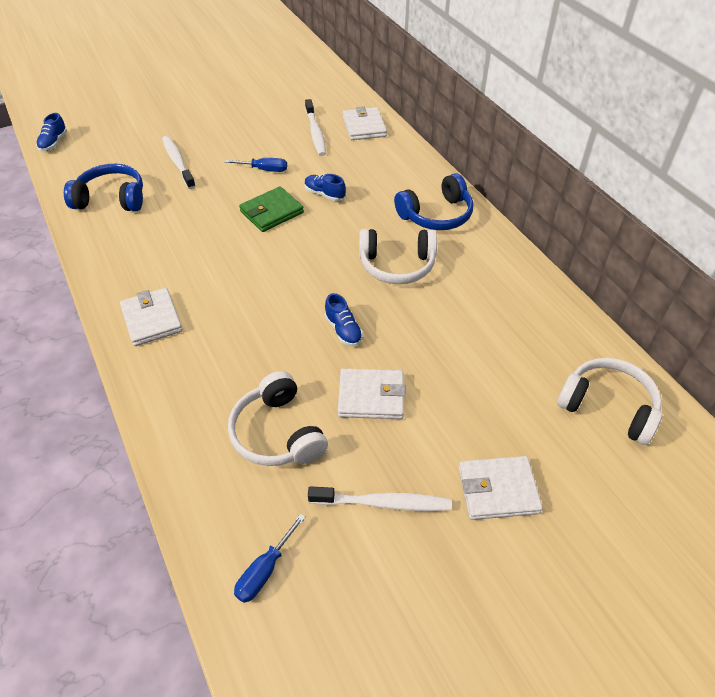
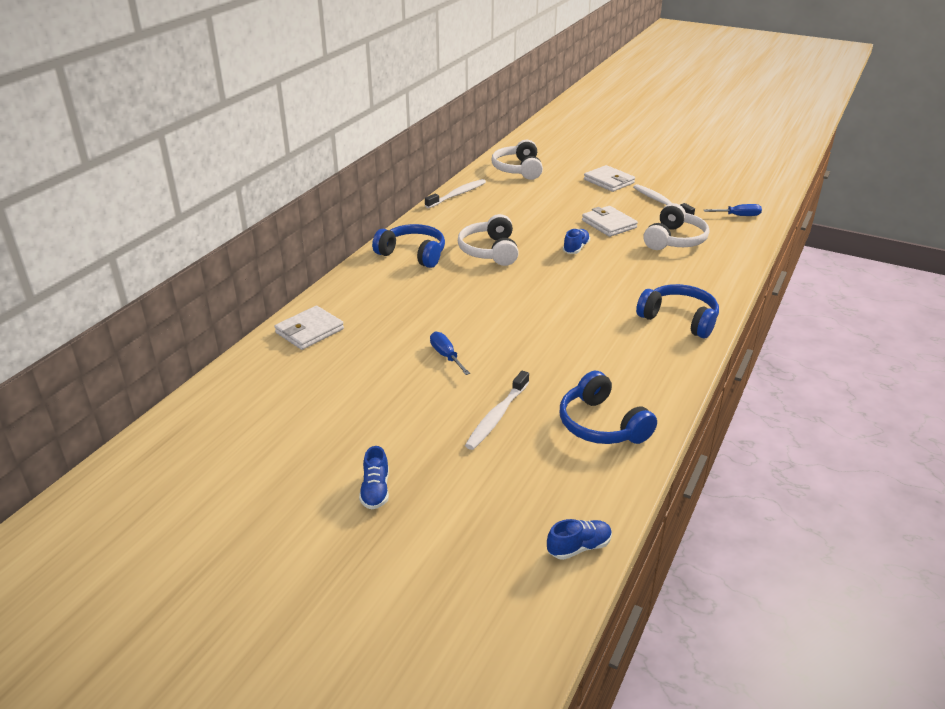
camera: 125 degrees left, 15 degrees down
white wallet [120,288,183,346] -> blue headphones [636,284,719,338]
green wallet [239,187,304,232] -> none
white toothbrush [305,99,326,156] -> white toothbrush moved to [425,179,486,208]
blue shoe [305,174,346,201] -> blue shoe moved to [359,446,389,509]
white headphones [359,229,437,284] -> white headphones turned 150 degrees counterclockwise [458,214,519,266]

